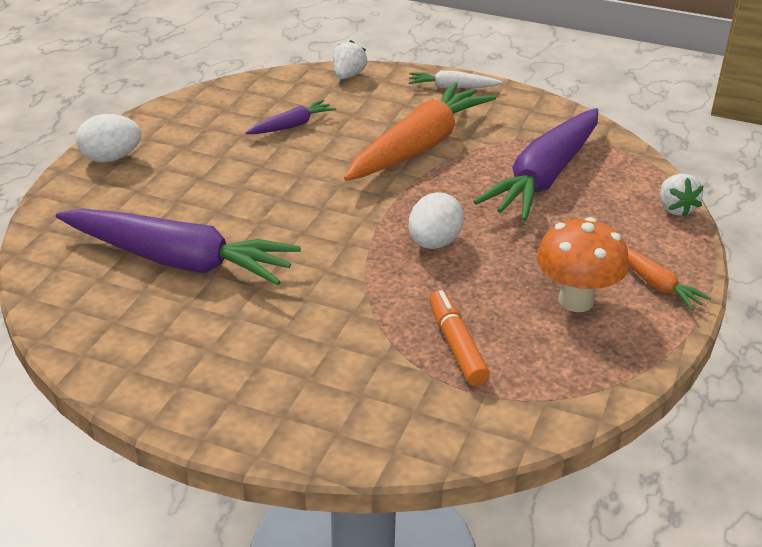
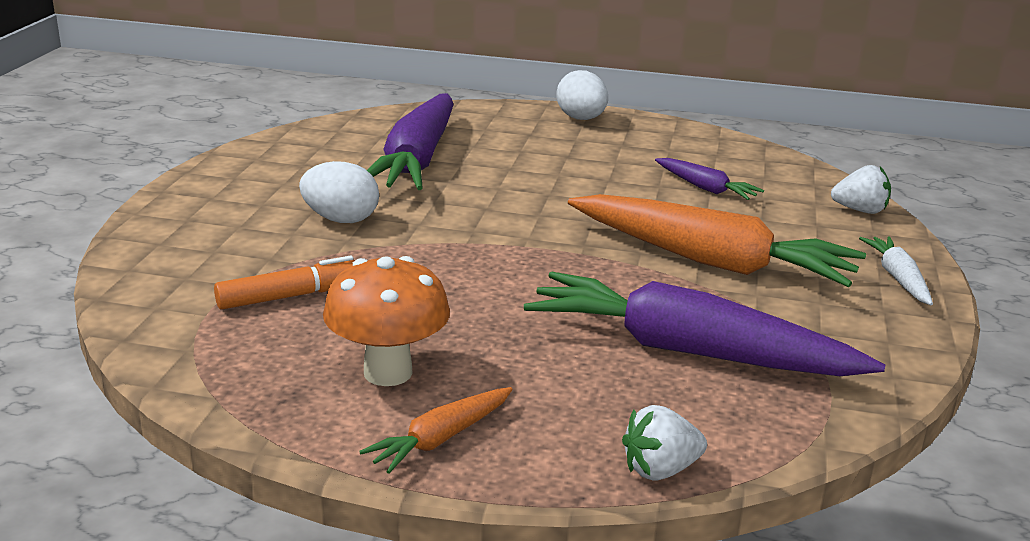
camera: 80 degrees right, 10 degrees down
white egg [408,192,464,249] -> white egg moved to [299,161,379,223]

